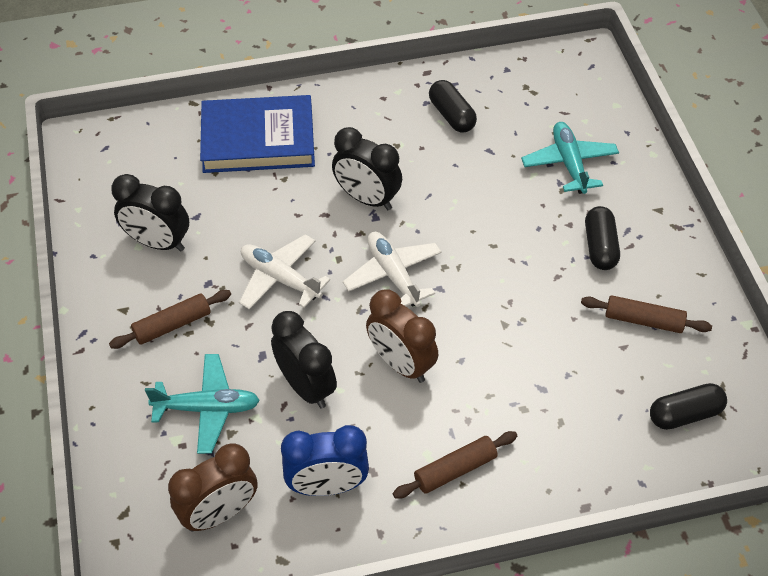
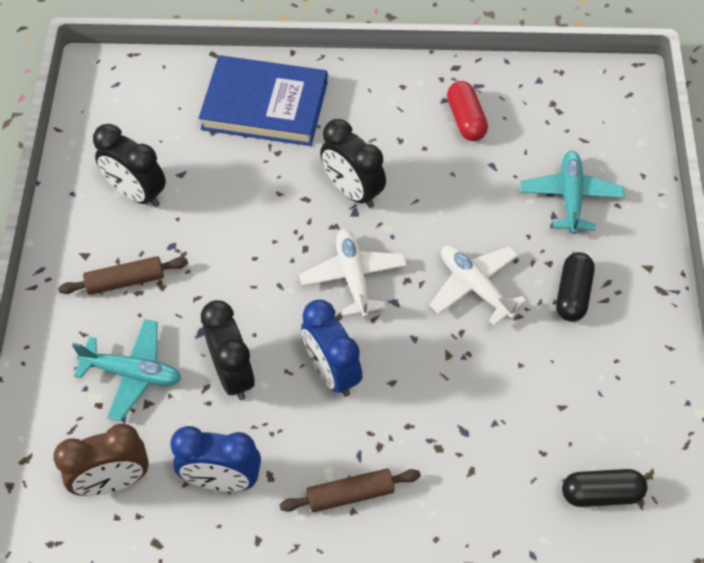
camera: 15 degrees right, 5 degrees up
white plane [239,234,330,309] -> white plane moved to [430,245,526,325]
brown clock [366,289,438,383] -> blue clock [301,300,362,397]
black capsule [429,80,477,133] -> red capsule [447,81,488,141]
brown rolling pin [581,295,712,333] -> none

